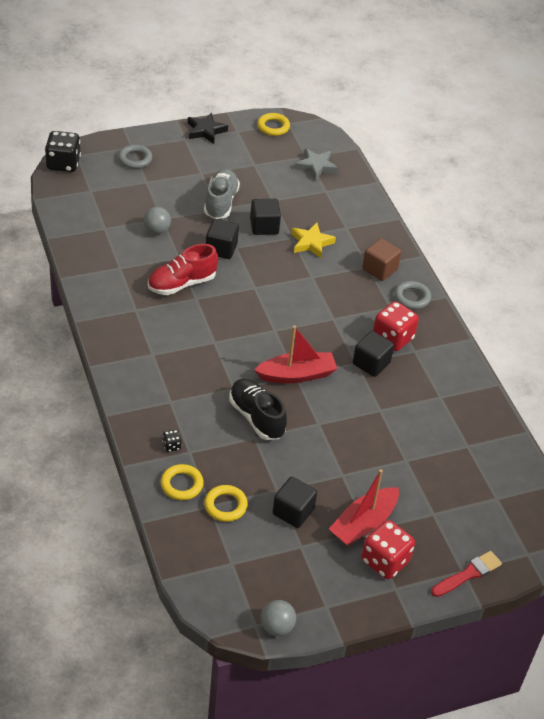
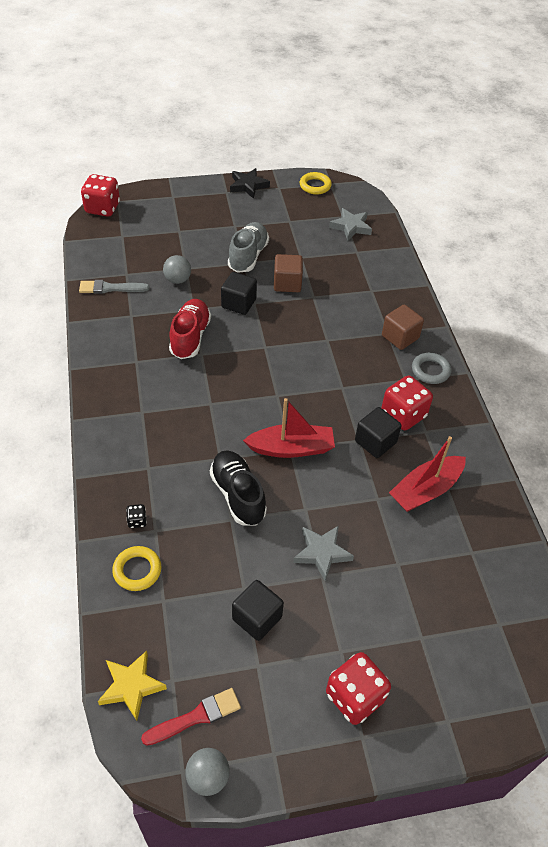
camera: 10 degrees right, 5 degrees up
black dice [45,131,81,172] -> red dice [81,174,120,217]
grey ring [118,144,152,169] -> none
red shoe [148,244,218,295] -> red shoe turned 120 degrees clockwise [169,299,211,359]
yellow ring [204,485,248,522] -> none
black cube [250,199,281,235] -> brown cube [274,254,303,292]
yellow star [291,223,336,258] -> yellow star moved to [98,651,167,721]
red boat [329,469,399,546] -> red boat moved to [389,436,466,512]
red brush [431,551,502,597] -> red brush moved to [141,688,241,746]
none -> grey brush [79,280,149,294]
none -> grey star [293,526,354,581]

